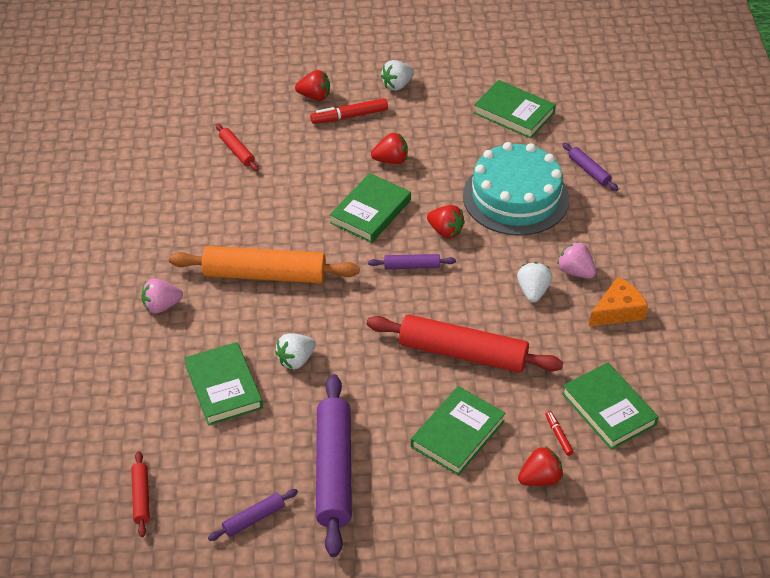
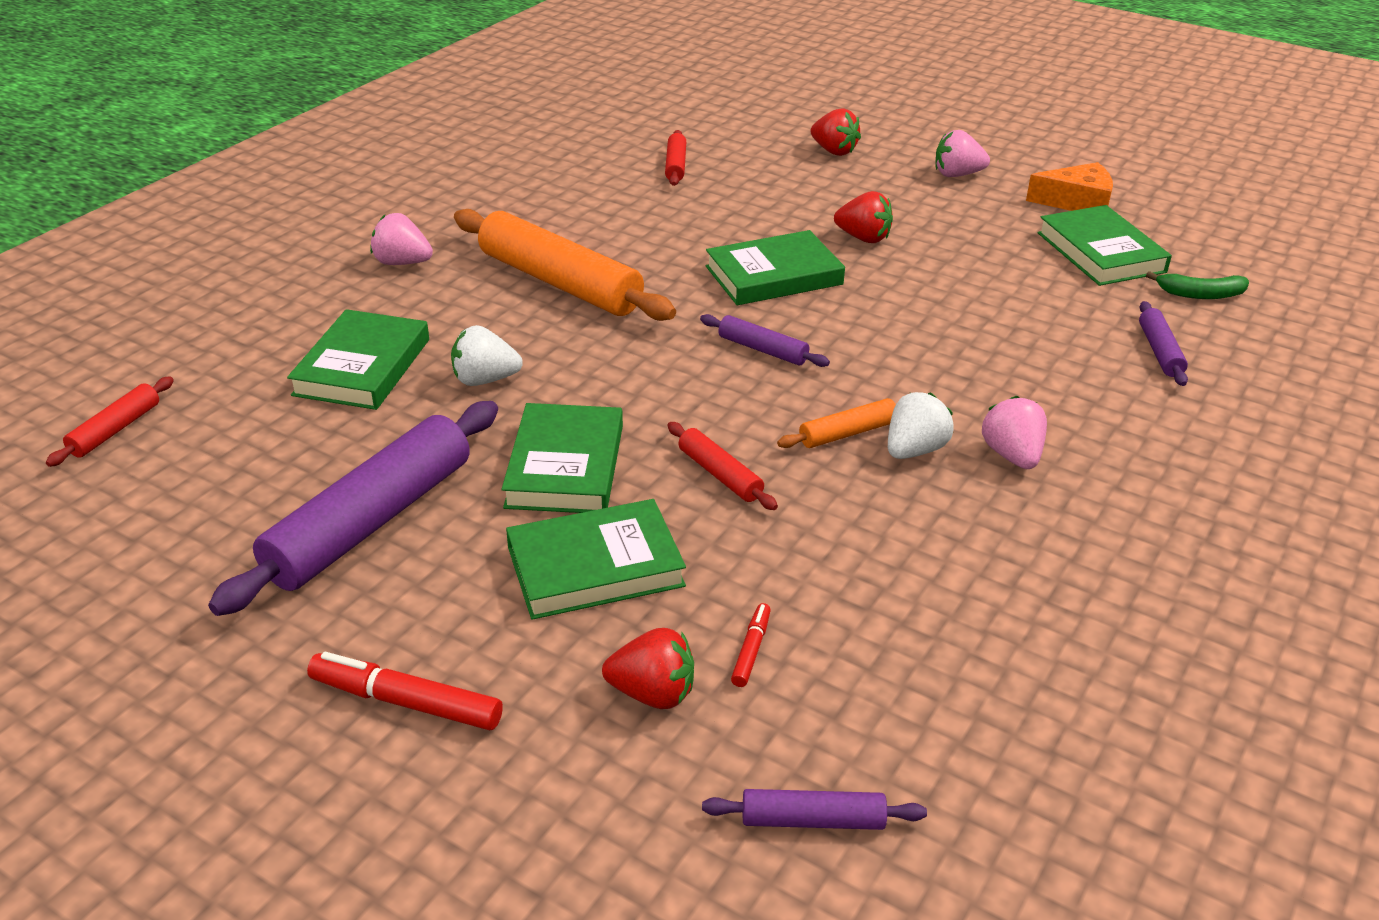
camera: 35 degrees right, 10 degrees down
purple rolling pin [208,489,298,541] -> purple rolling pin moved to [702,789,927,830]
red marker [310,98,388,124] -> red marker moved to [307,652,503,730]
red rolling pin [367,314,563,373] -> red rolling pin [667,422,778,510], size x0.46
white strawberry [381,60,414,91] -> pink strawberry [935,130,990,177]
red strawberry [427,205,465,238] -> none
turquoise cake [463,142,569,236] -> none
green book [562,362,659,450] -> green book moved to [501,403,623,513]
orange cheese [589,277,648,326] -> orange cheese moved to [1026,162,1113,211]
none -> orange rolling pin [777,398,896,448]
none -> green banana [1146,271,1249,299]

